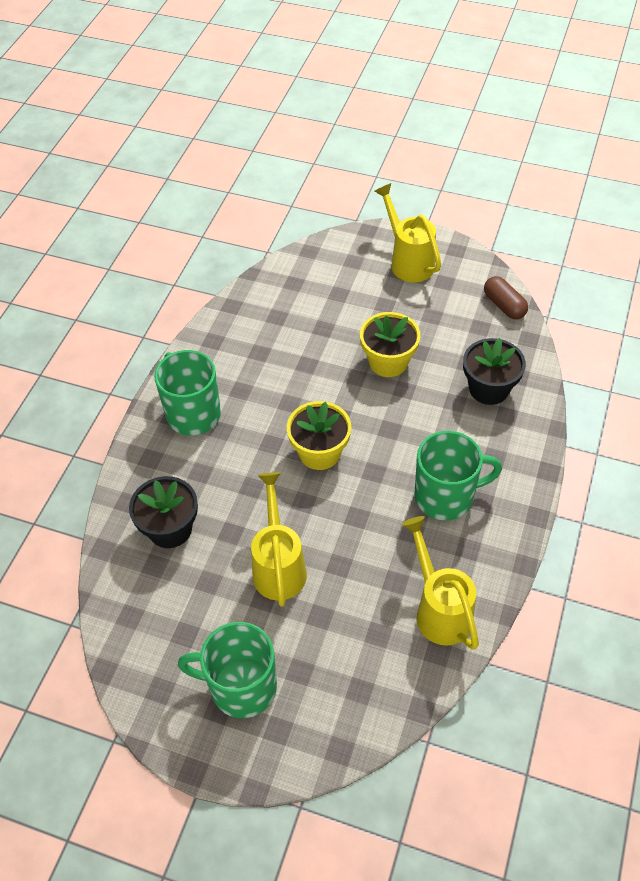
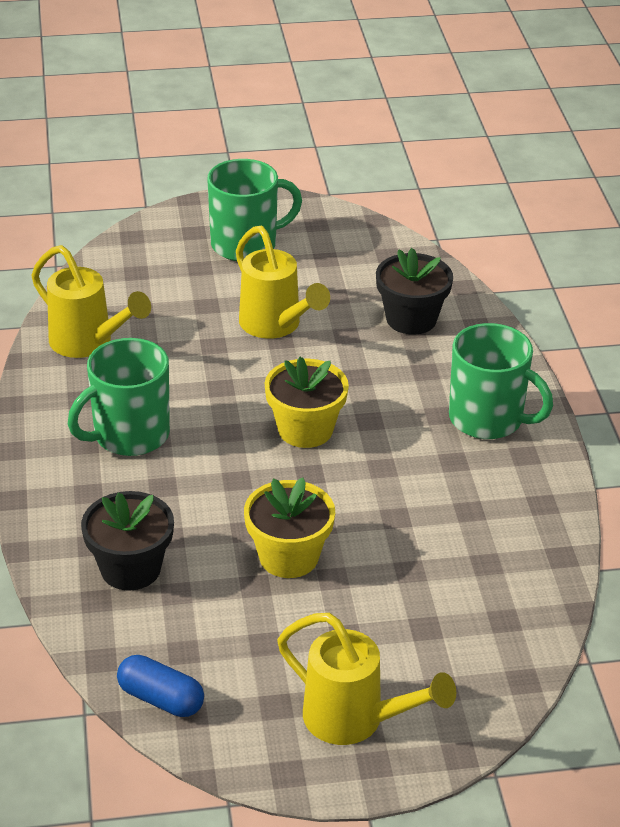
camera: 150 degrees right, 15 degrees down
brown capsule [484,276,528,319] -> blue capsule [117,655,204,717]

